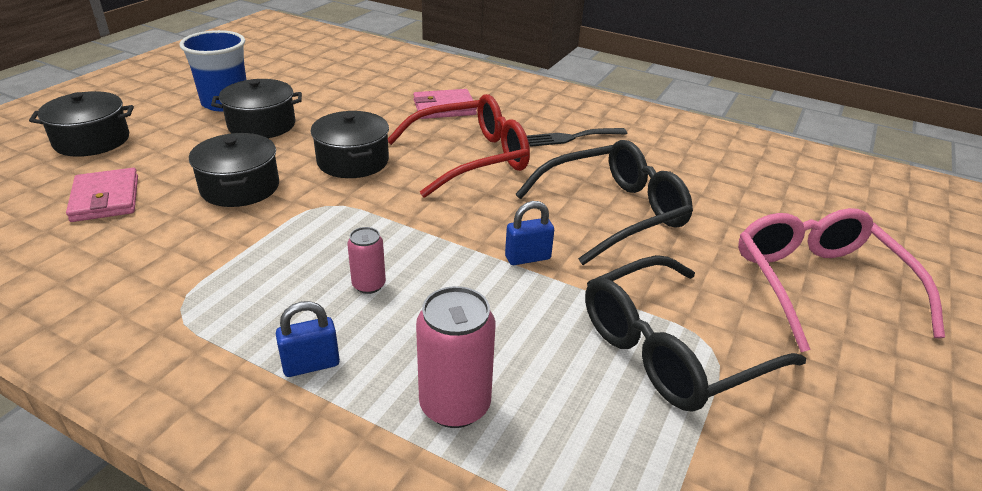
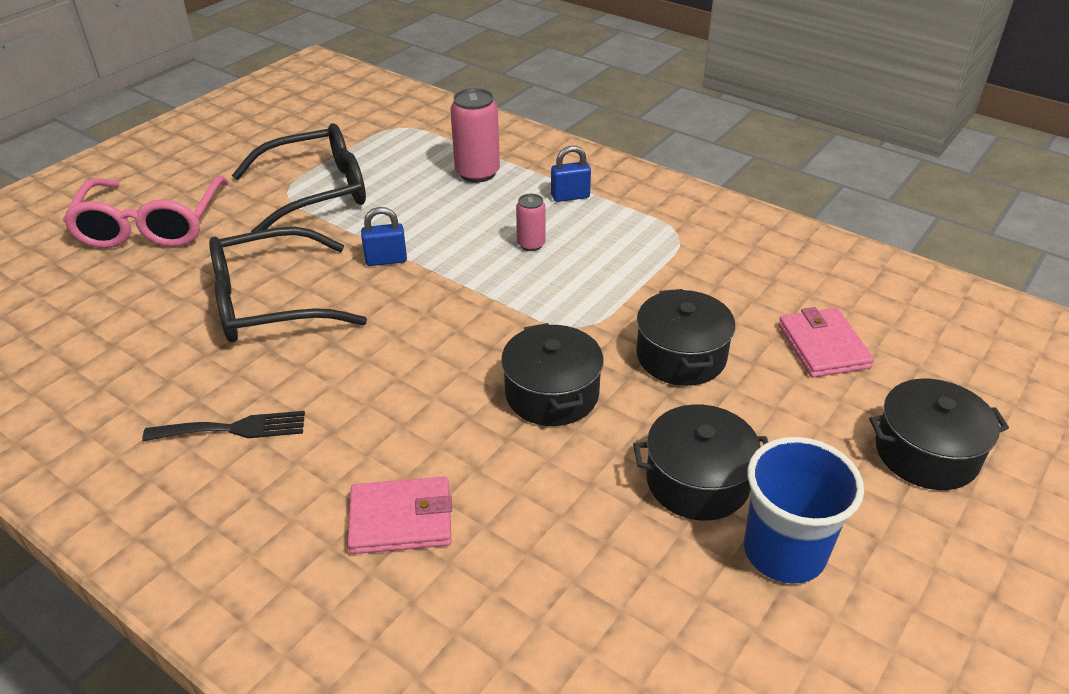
camera: 170 degrees left, 5 degrees up
red glasses [388,94,530,198] -> none

